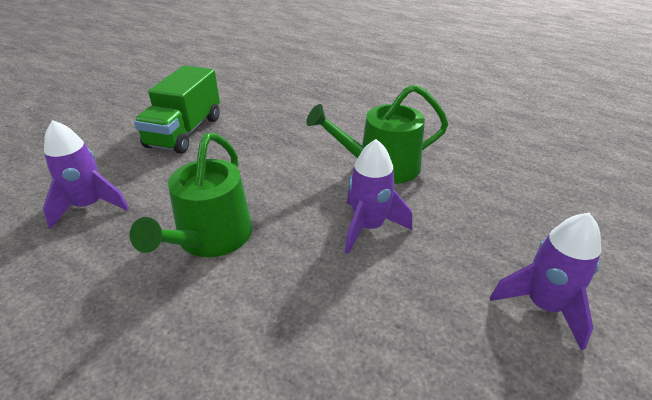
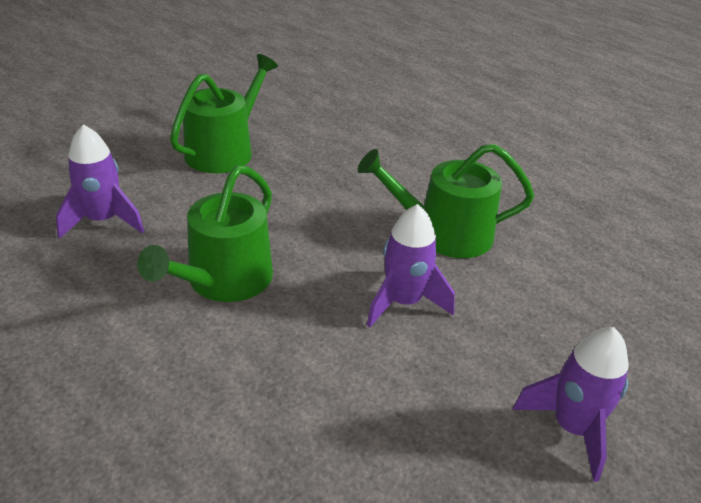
camera: 10 degrees right, 0 degrees up
green truck [134,65,220,154] -> green watering can [170,54,278,173]

